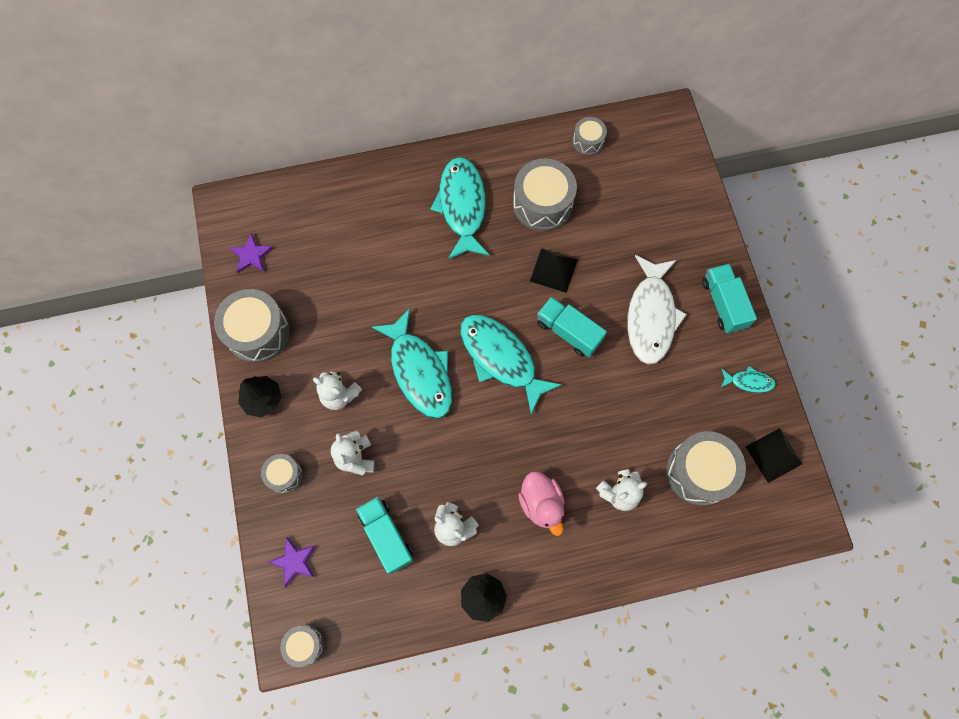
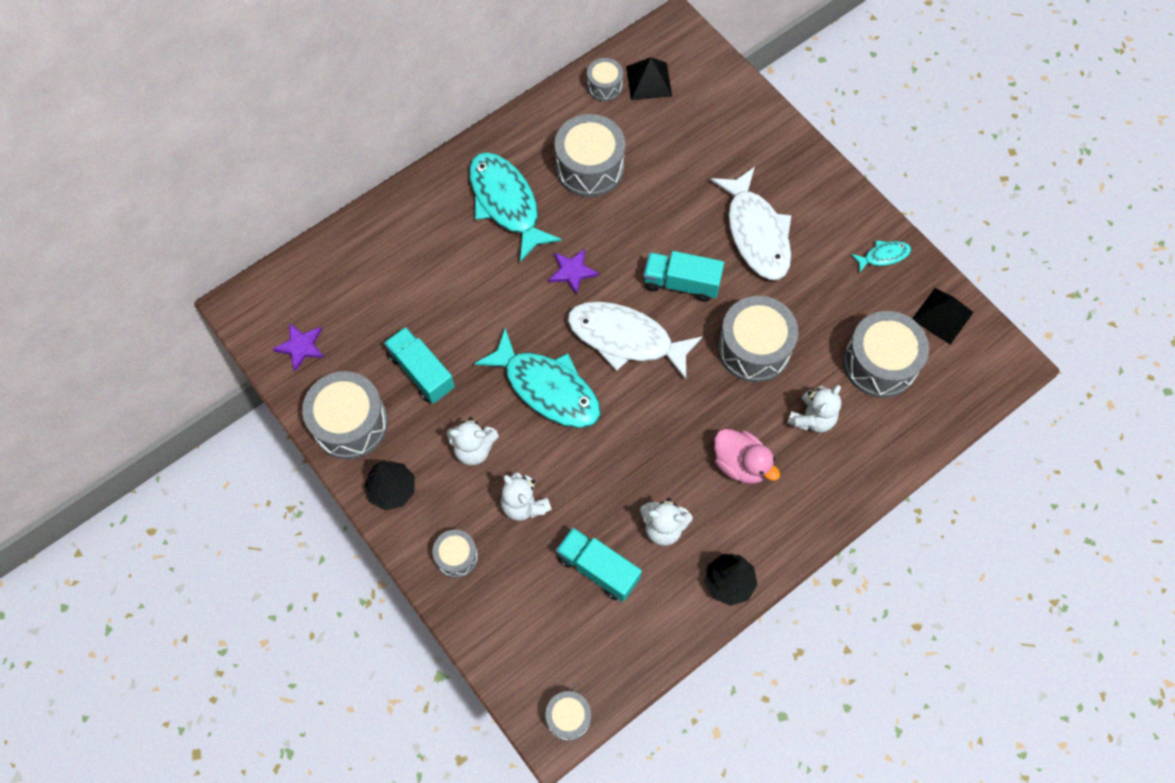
camera: 25 degrees left, 5 degrees down
purple star [268,537,316,587] -> purple star moved to [549,249,599,295]
turquoise fish [460,315,562,414] -> white fish [567,302,703,380]
black pyramid [530,248,578,293] -> black pyramid moved to [626,57,672,100]
turquoise truck [702,264,757,333] -> turquoise truck moved to [384,327,455,404]
none -> grey drum [718,296,798,382]

